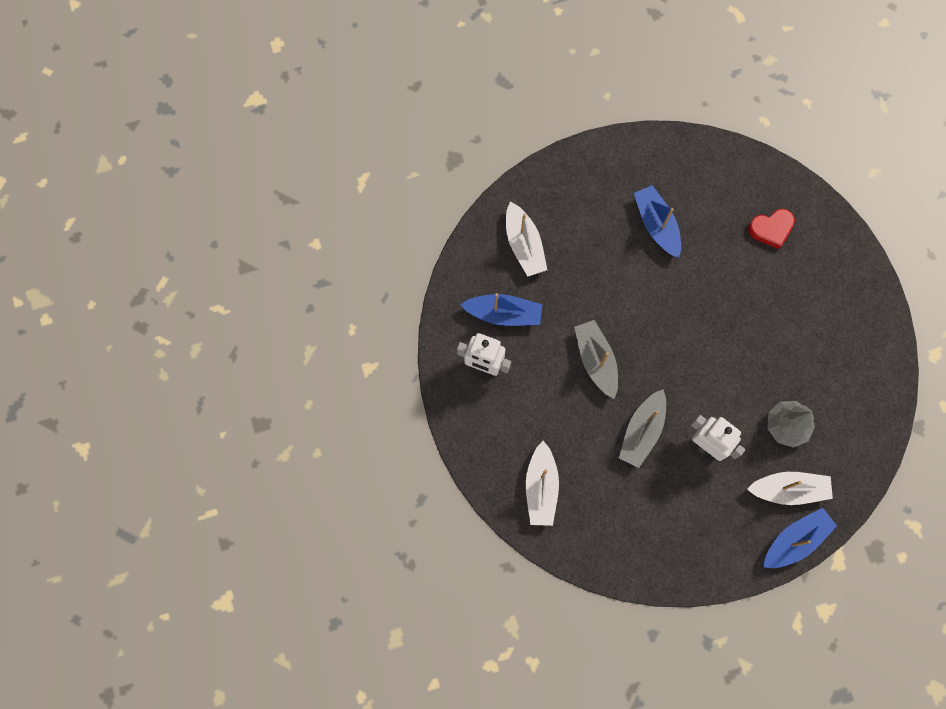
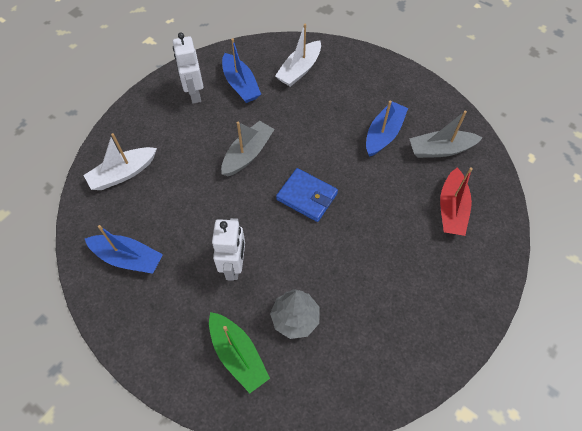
camera: 55 degrees right, 15 degrees down
grey boat [619,389,666,468] -> grey boat moved to [409,111,483,158]
white boat [747,472,833,505] -> green boat [209,312,270,393]
red heart [748,209,795,249] -> red boat [440,167,473,236]
blue boat [764,508,837,568] -> blue boat moved to [85,225,163,274]
none -> blue wallet [276,168,338,222]

